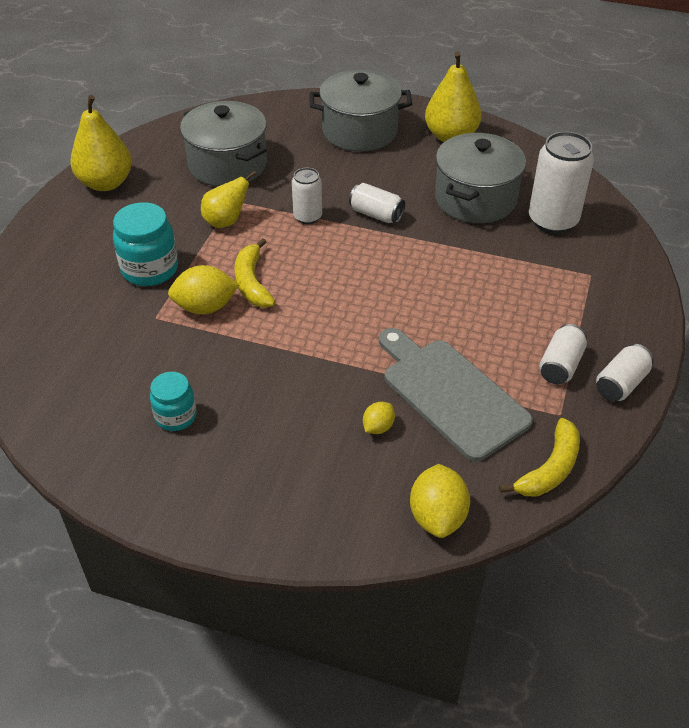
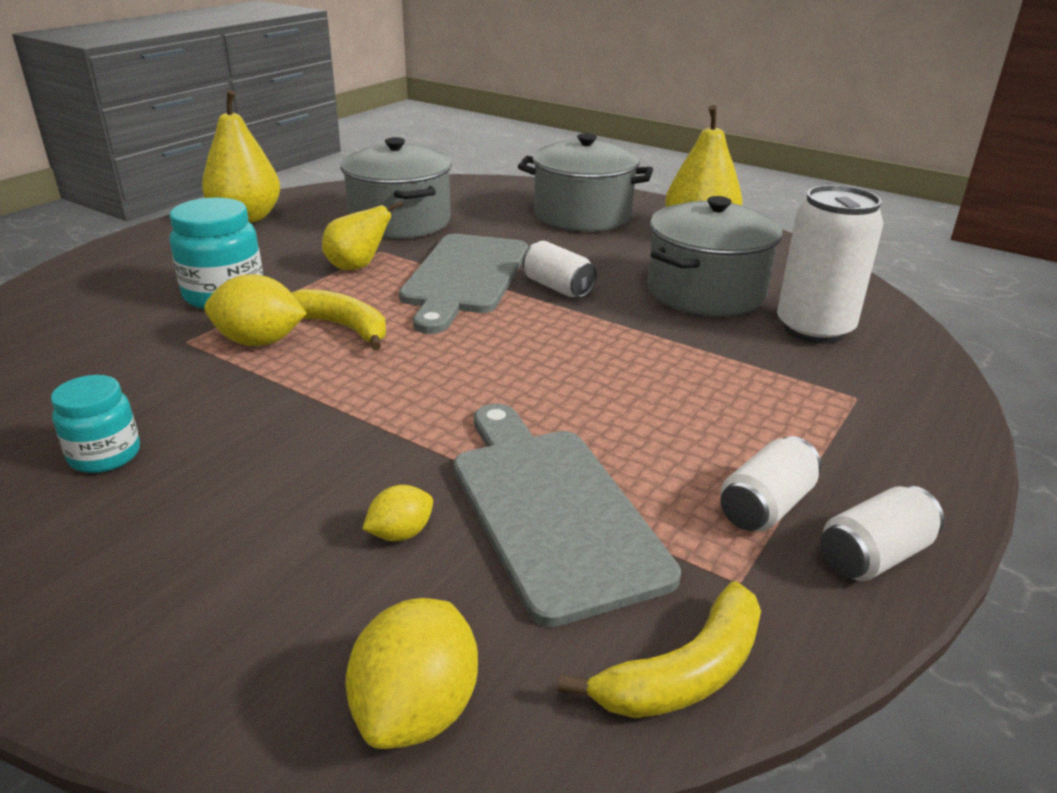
camera: 15 degrees right, 15 degrees down
yellow banana [234,238,276,308] -> yellow banana turned 120 degrees clockwise [291,289,386,350]
white can [292,168,322,224] -> grey cutting board [399,234,528,334]

